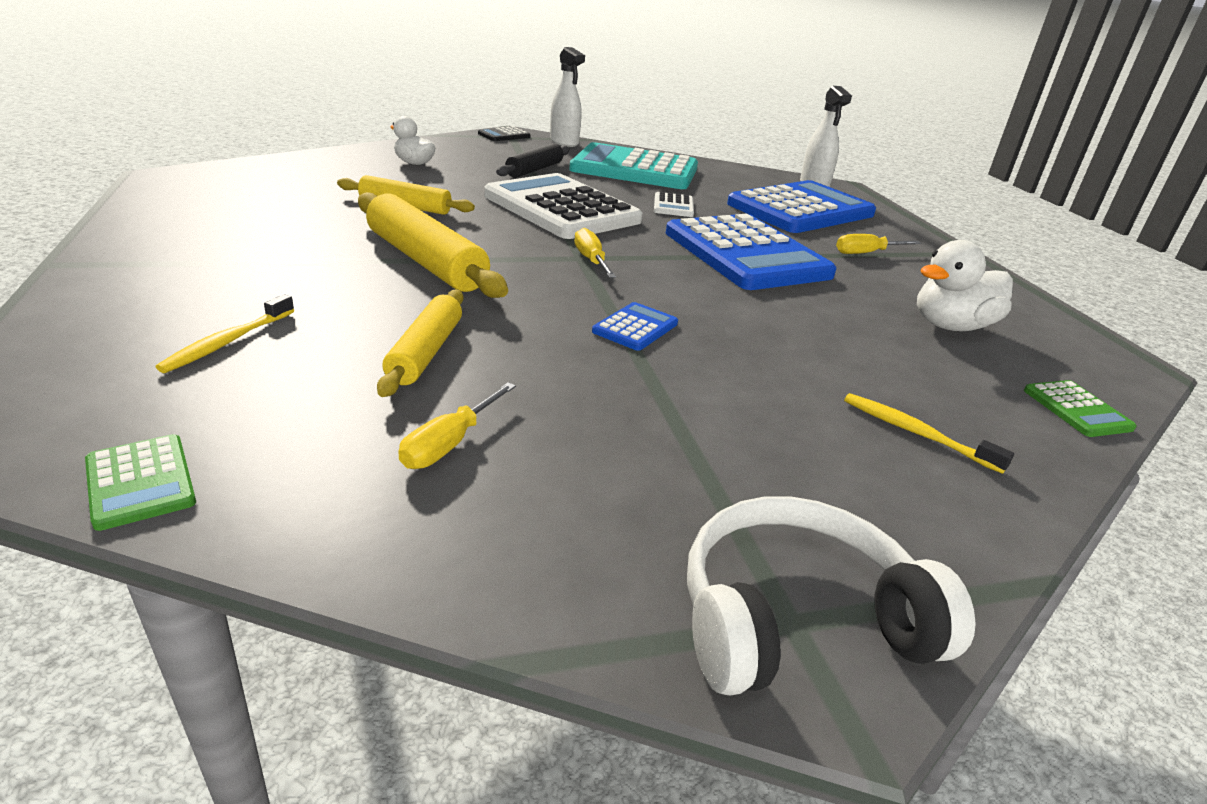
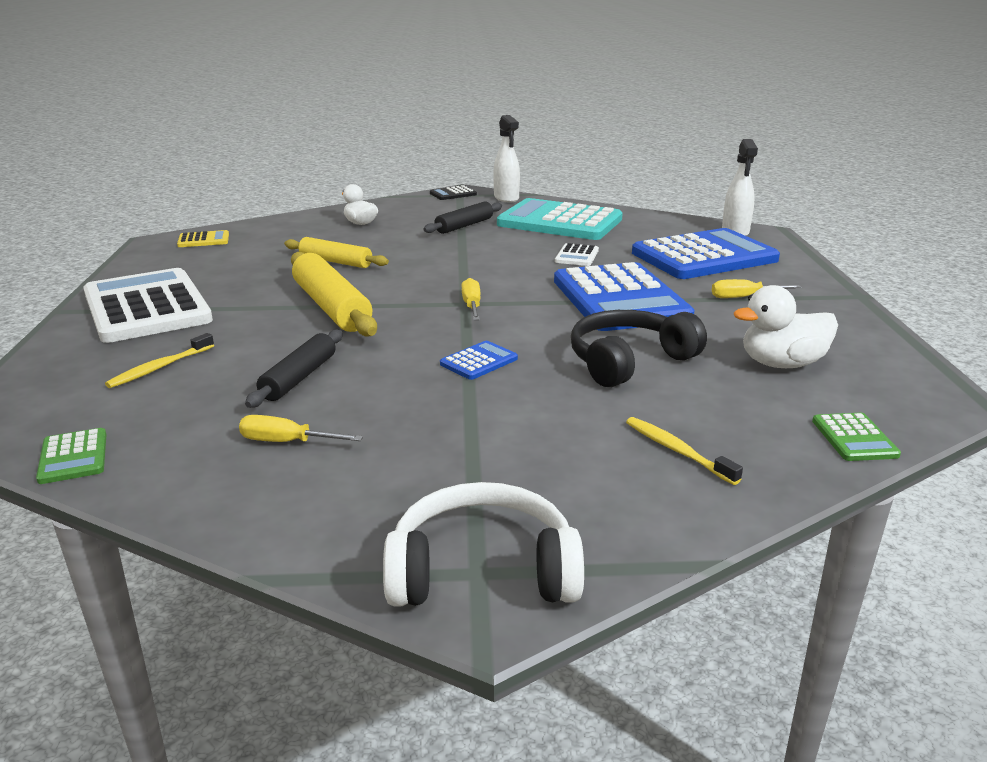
camera: 15 degrees right, 5 degrees down
yellow rolling pin [377,290,463,397] -> black rolling pin [245,330,343,408]
yellow screwdriver [398,382,516,469] -> yellow screwdriver turned 60 degrees clockwise [239,415,363,442]
white calculator [484,173,643,239] -> white calculator moved to [83,268,213,343]
none -> yellow calculator [177,230,229,247]
none -> black headphones [571,310,707,387]

